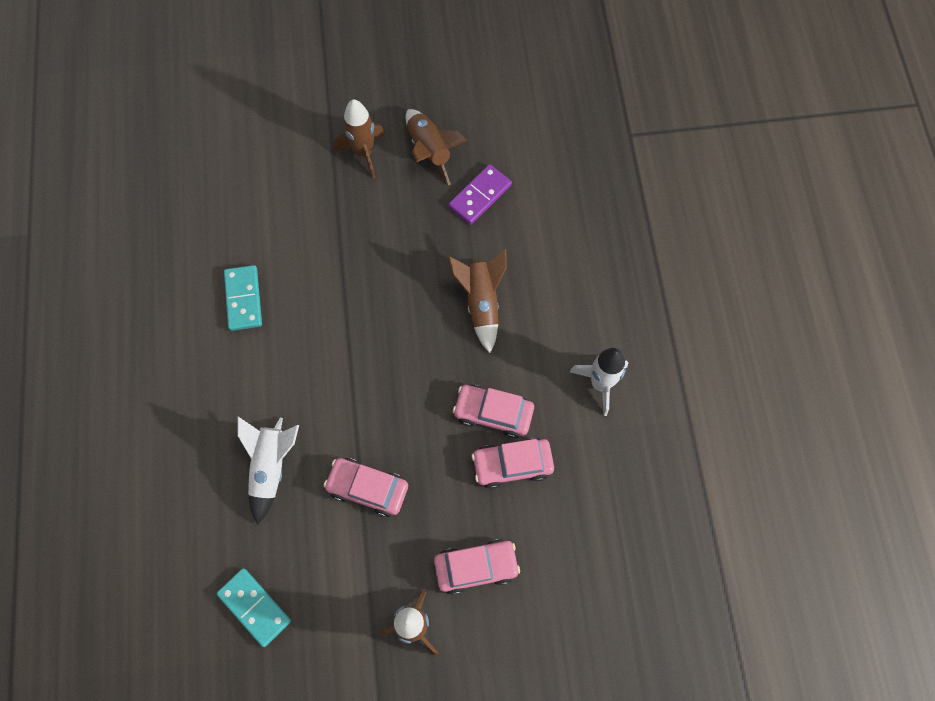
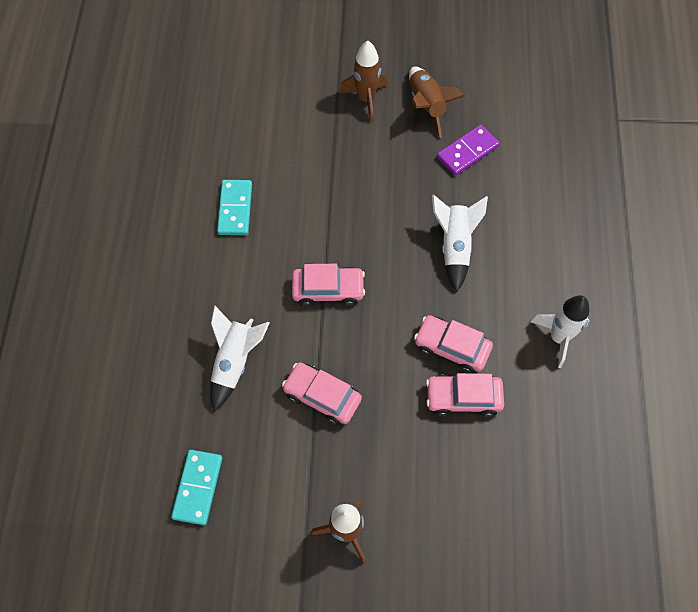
camera: 10 degrees right, 5 degrees down
turquoise domino [217,568,291,647] -> turquoise domino turned 45 degrees clockwise [171,450,223,525]
pink car [434,539,520,595] -> pink car moved to [292,264,365,307]
brown rocket [448,249,507,353] -> white rocket [432,194,488,292]

